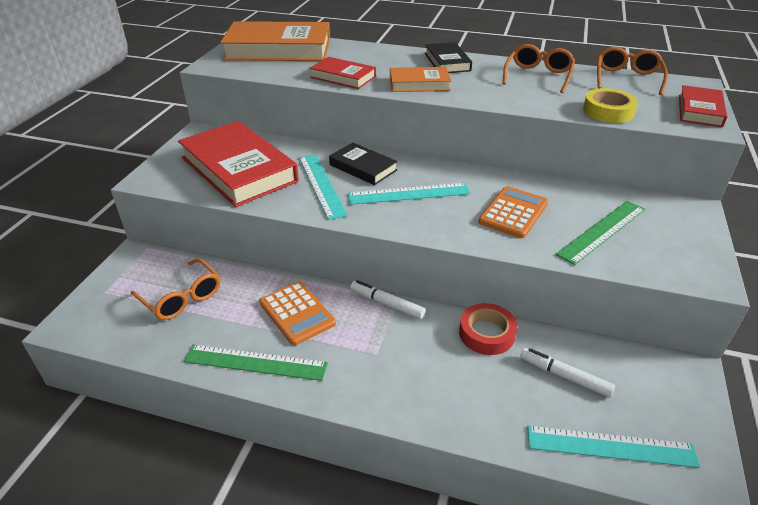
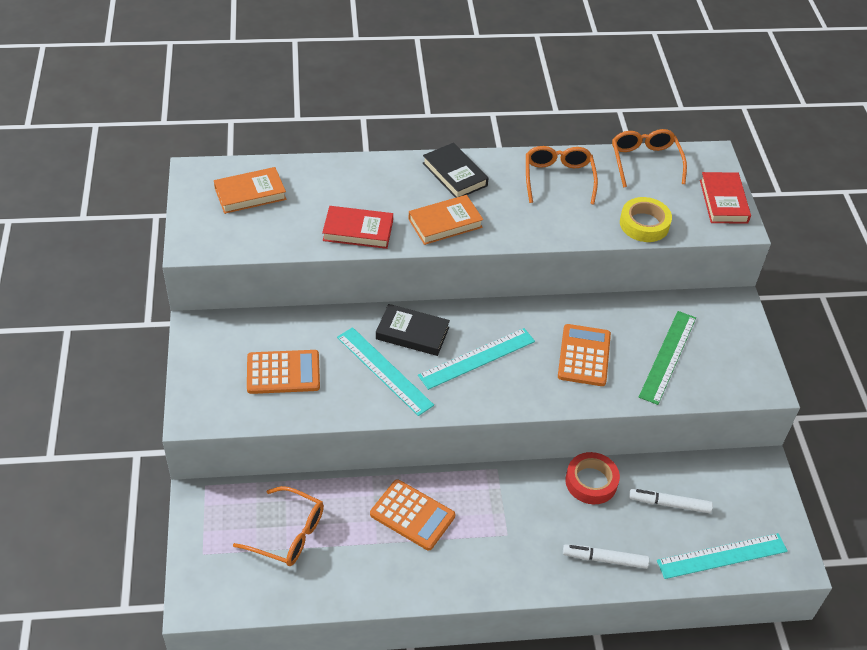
camera: 25 degrees left, 10 degrees up
red book [178,121,299,207] -> orange calculator [247,350,320,394]
green ruler [184,344,328,381] -> none
orange book [220,21,330,61] -> orange book [214,167,286,214], size x0.52
white marker [350,280,426,319] -> white marker moved to [563,544,649,569]

